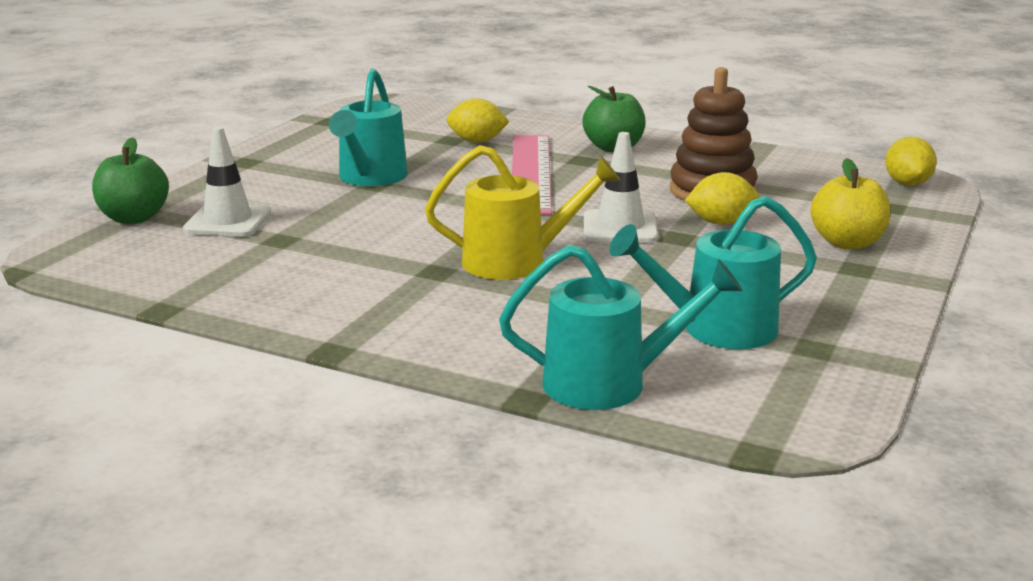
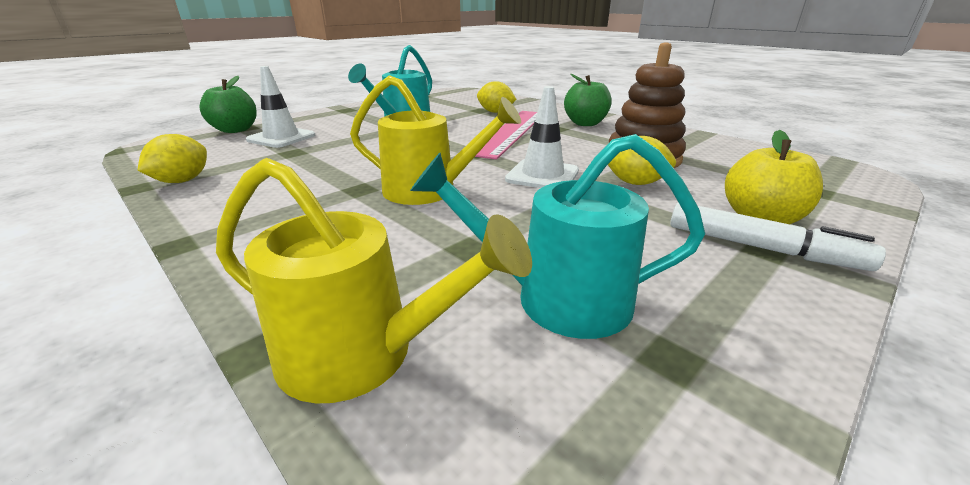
camera: 20 degrees right, 5 degrees up
turquoise watering can [499,245,743,410] -> yellow watering can [216,158,532,403]
yellow lemon [885,136,937,186] -> yellow lemon moved to [137,134,207,183]
none -> white marker [670,202,886,271]

